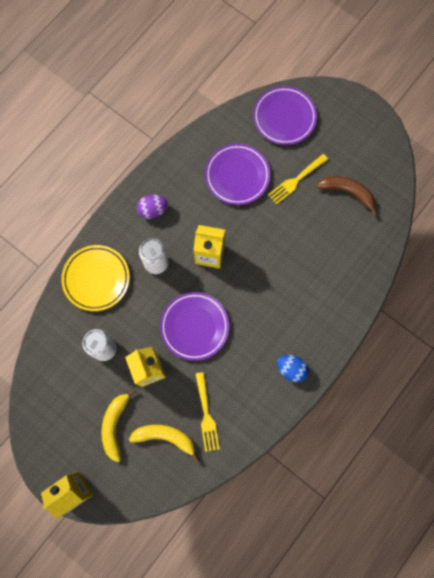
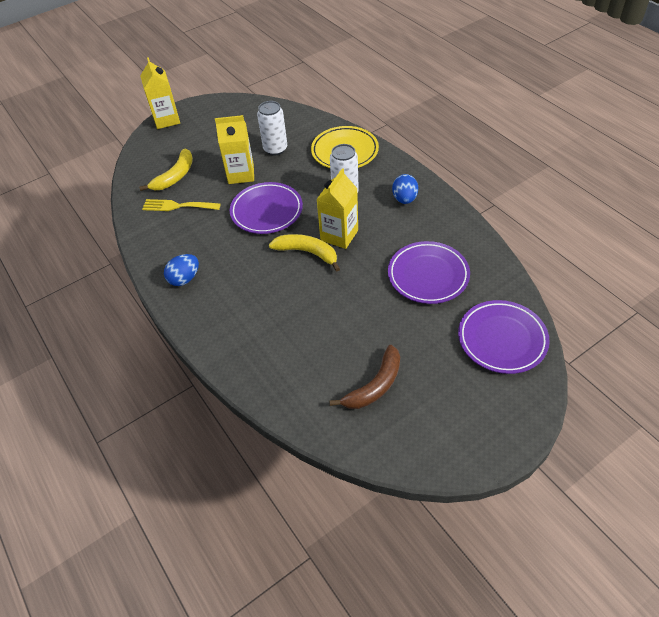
camera: 110 degrees right, 25 degrees down
yellow banana [101,388,136,462] -> yellow banana moved to [269,234,340,272]
purple egg [137,195,168,219] -> blue egg [392,174,418,204]
yellow fork [268,154,328,205] -> none

